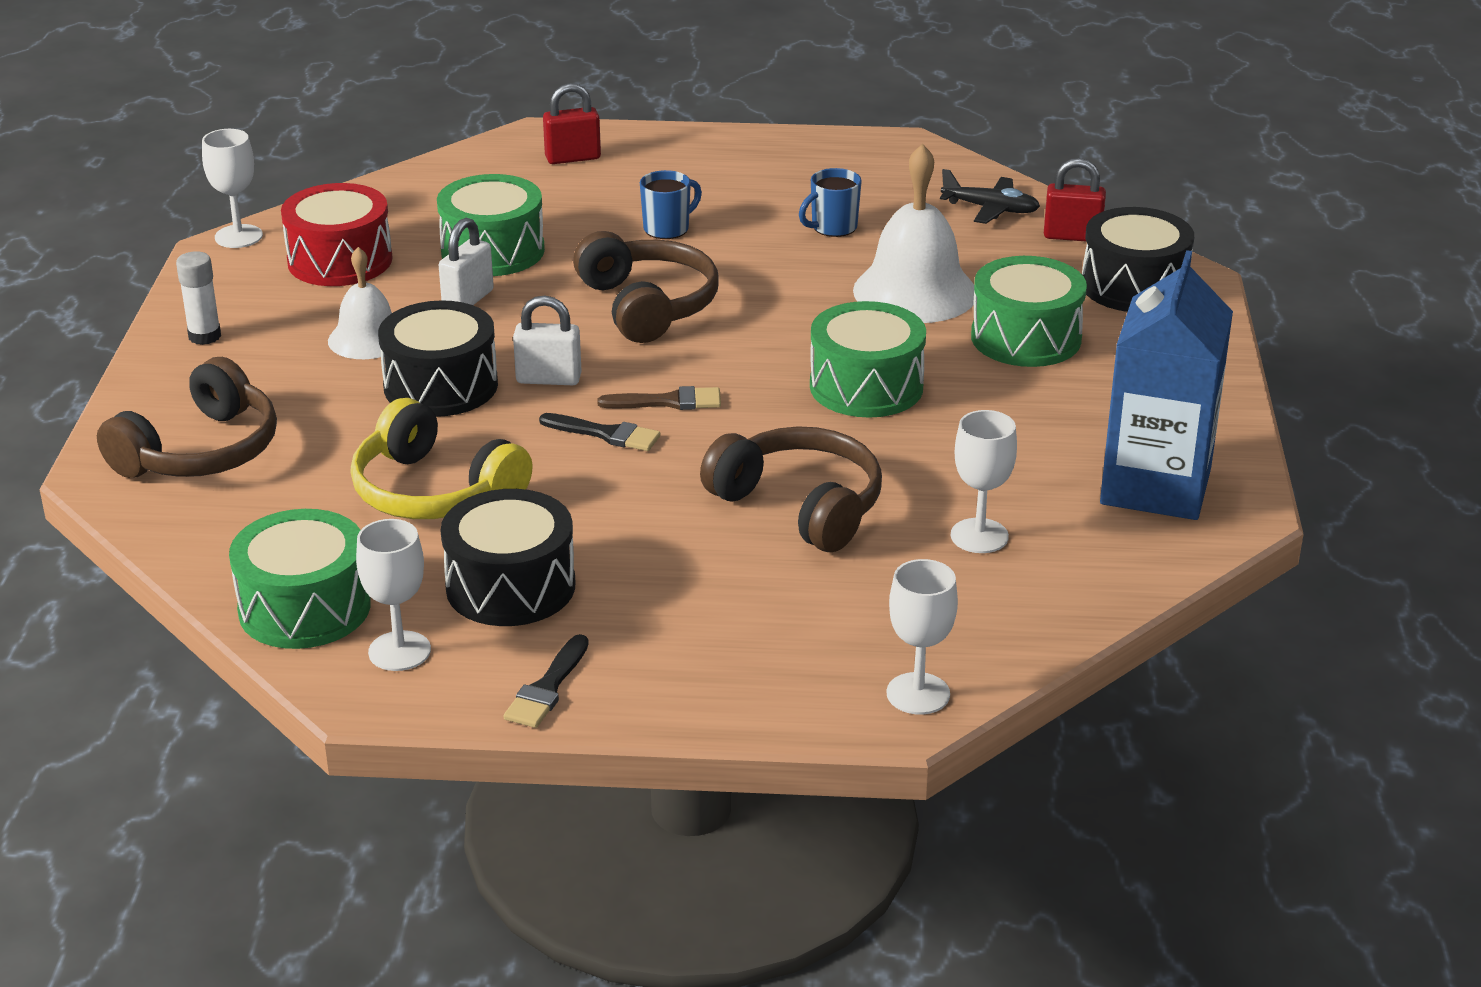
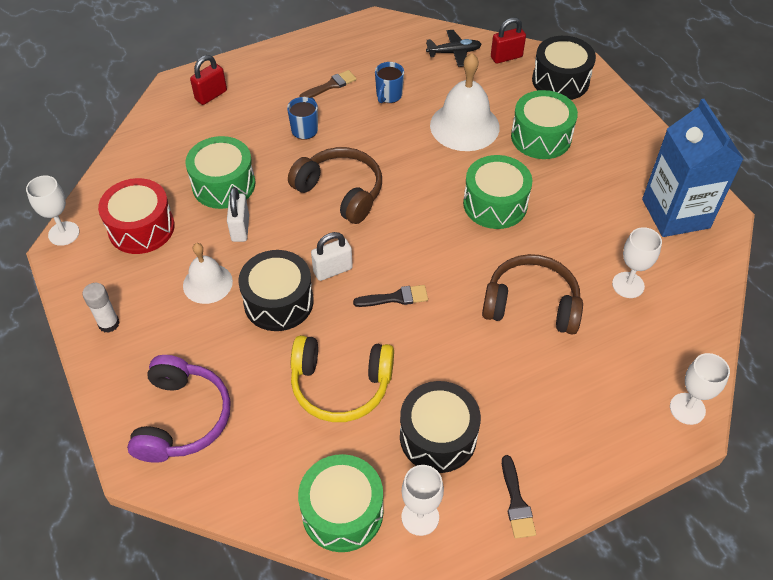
camera: 30 degrees left, 20 degrees up
brown headphones [97,357,277,478] -> purple headphones [127,355,231,463]
brown brush [597,386,721,410] -> brown brush moved to [299,70,357,98]

